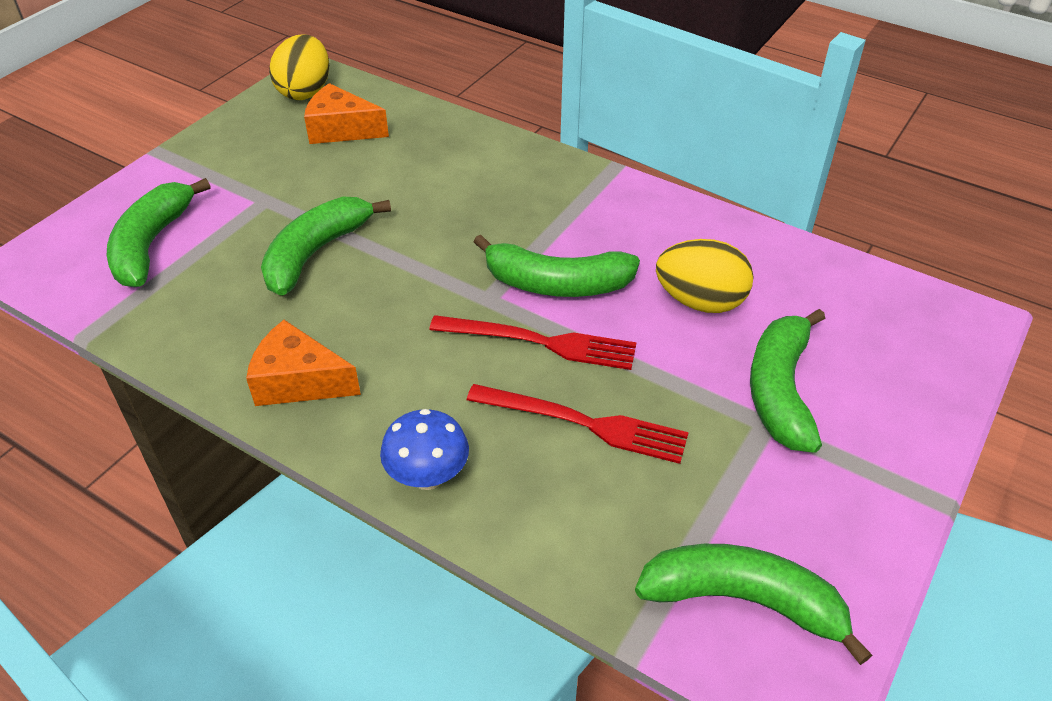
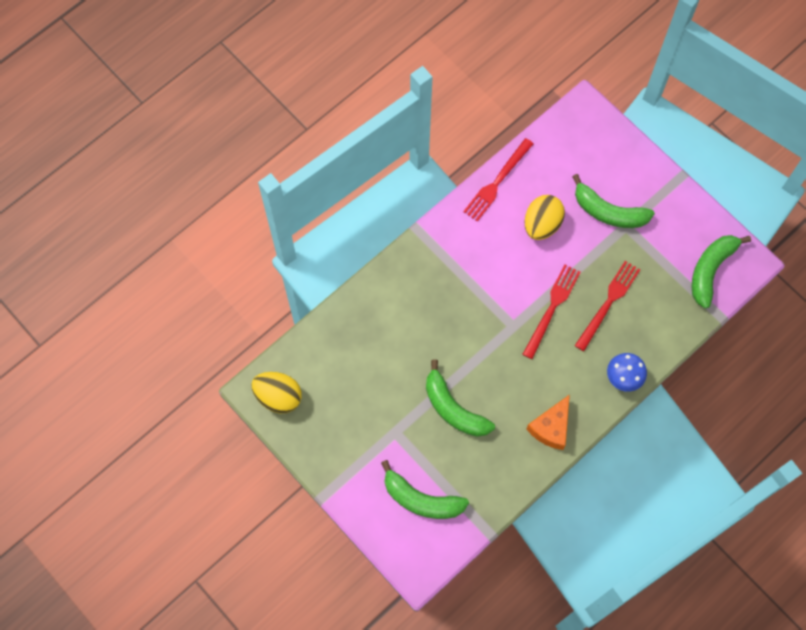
camera: 75 degrees left, 25 degrees up
orange cheese [304,83,389,144] -> none
green banana [474,234,640,297] -> none
none -> red fork [463,138,534,222]

